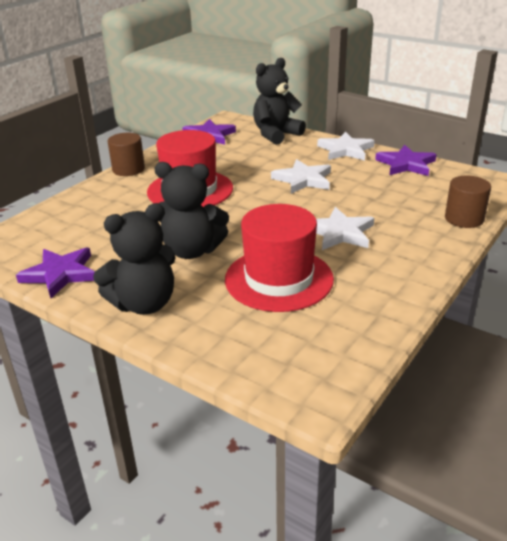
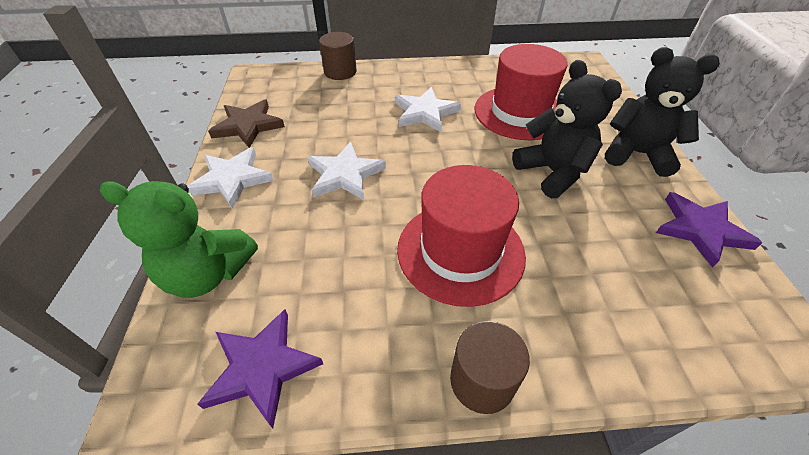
camera: 130 degrees left, 15 degrees up
black teddy bear [253,58,306,145] -> green teddy bear [99,181,258,298]
purple star [375,145,437,176] -> brown star [208,99,285,148]

